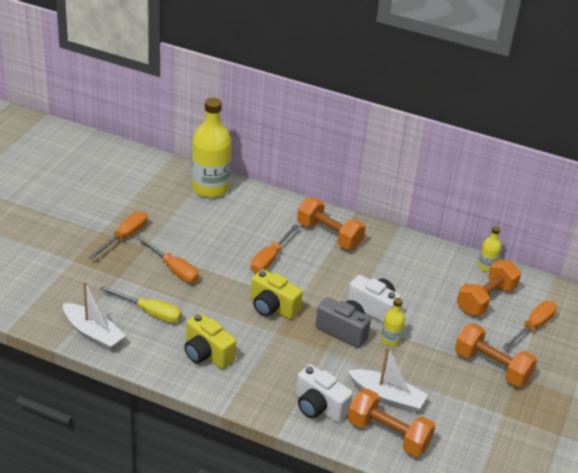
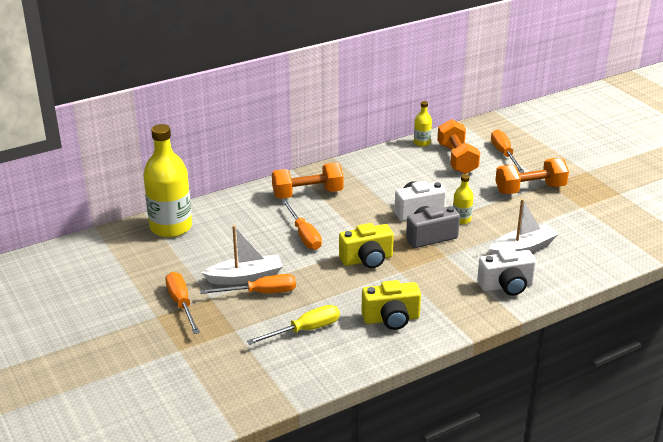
camera: 50 degrees left, 5 degrees down
white boat [63,281,126,351] -> white boat moved to [202,225,283,285]
orange dumbbell [348,389,435,457] -> none

